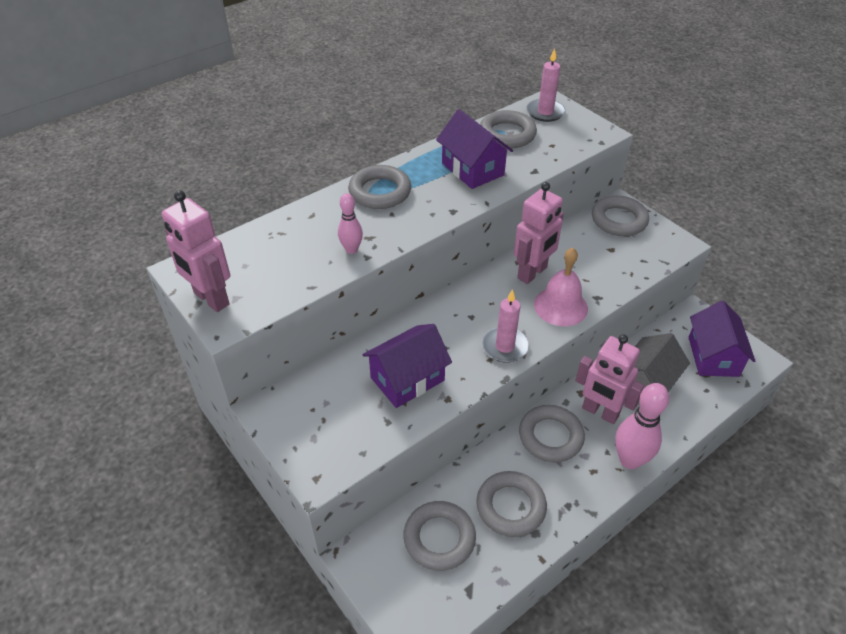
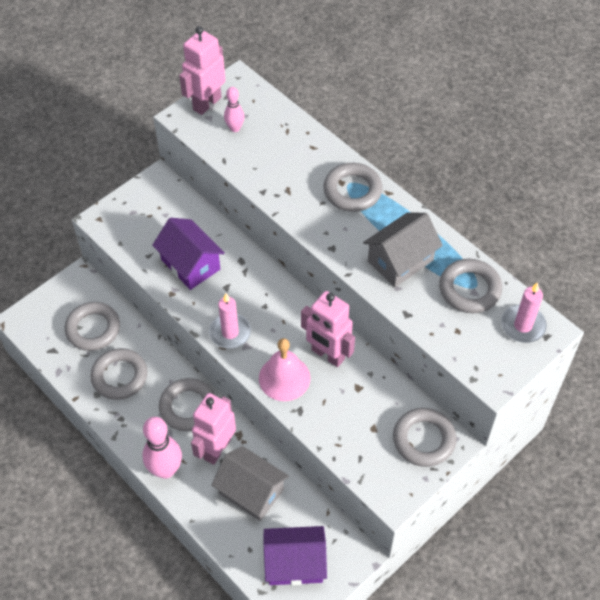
camera: 85 degrees right, 10 degrees up
pink bowling pin [338,193,363,254] -> pink bowling pin moved to [224,87,244,132]
purple house [436,109,513,189] -> grey house [363,212,443,287]

